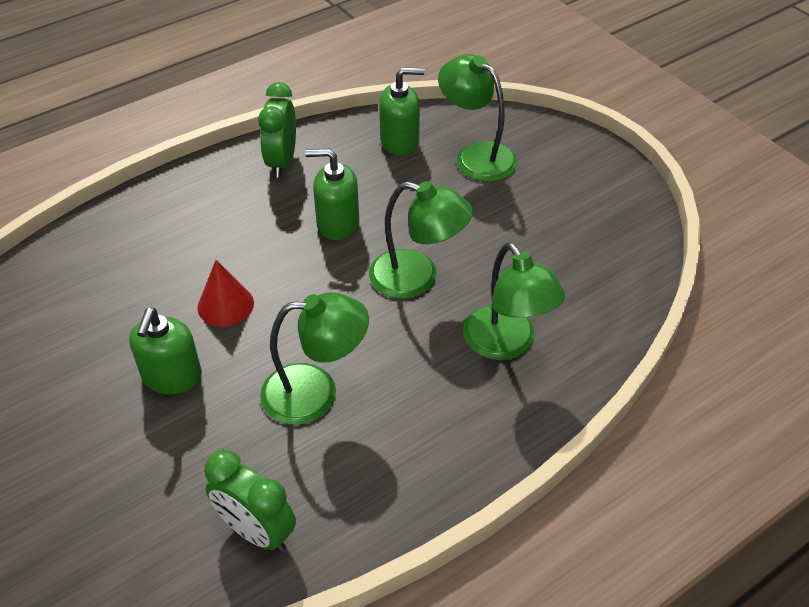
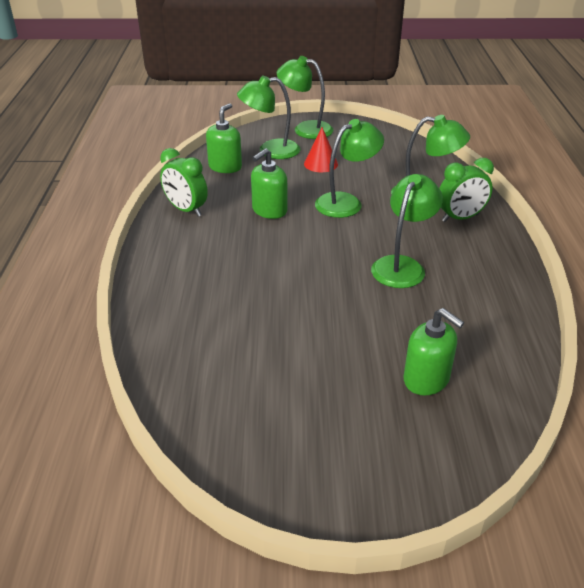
camera: 55 degrees left, 10 degrees down
green soap dispenser [129,308,202,395] -> green soap dispenser moved to [404,308,464,396]
red cone [197,260,254,327] -> red cone moved to [304,127,338,172]
green clock [205,450,296,552] -> green clock moved to [439,158,494,222]
none -> green lamp [277,56,334,139]

